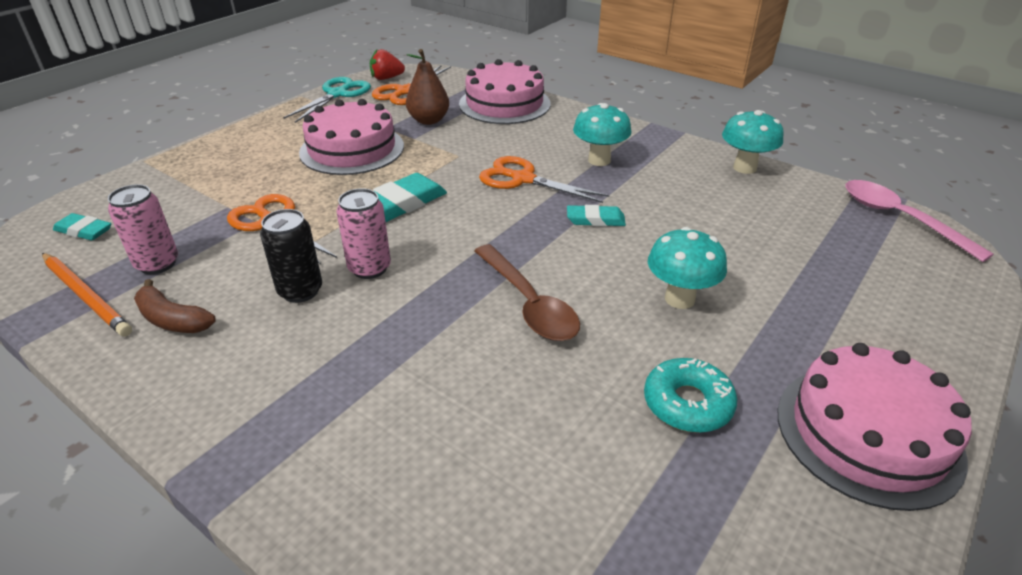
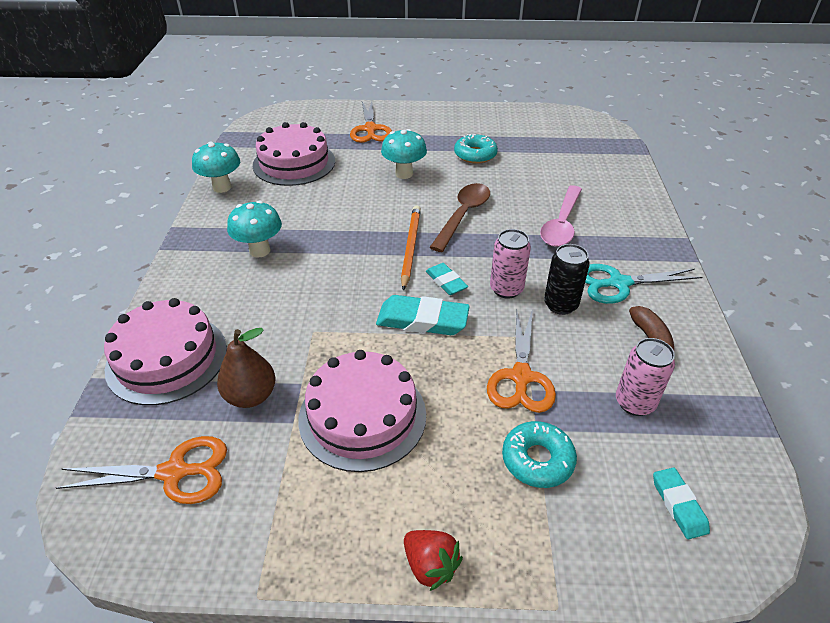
camera: 125 degrees left, 5 degrees up
orange pencil [42,253,132,337] -> orange pencil moved to [401,205,421,291]
turquoise scissors [283,77,371,123] -> turquoise scissors moved to [585,264,702,304]
red strawberry [370,49,405,80] -> red strawberry moved to [404,530,463,591]
orange scissors [479,156,609,203] -> orange scissors moved to [350,101,392,143]
turquoise eraser [567,205,626,226] -> turquoise eraser moved to [426,263,468,295]
pink cake [778,343,972,511] -> pink cake moved to [253,122,335,186]
pink spoon [845,180,994,262] -> pink spoon moved to [540,185,582,247]
none -> turquoise donut [502,421,577,488]

